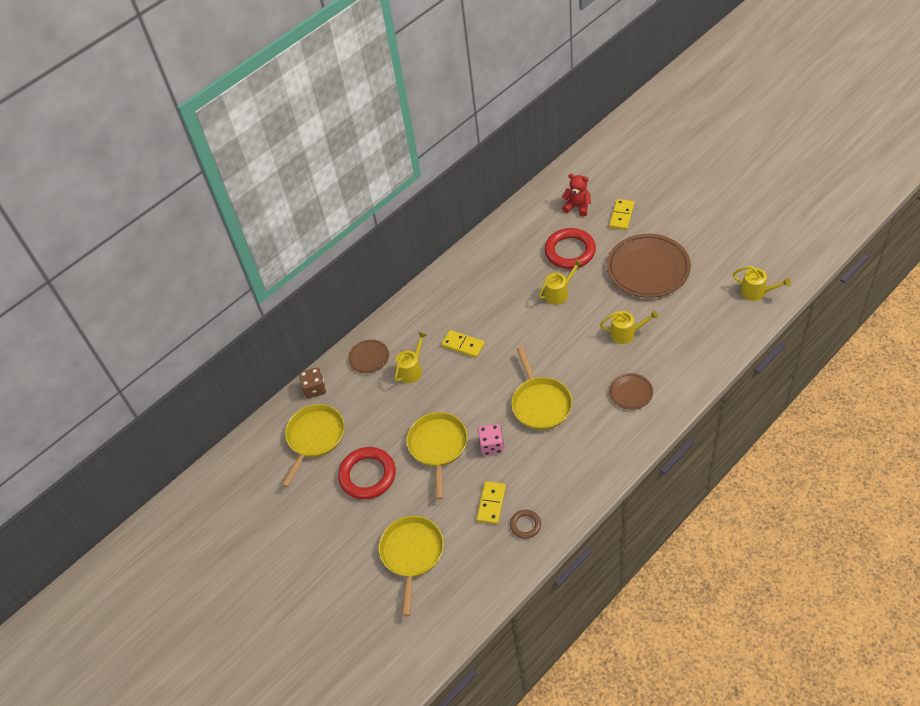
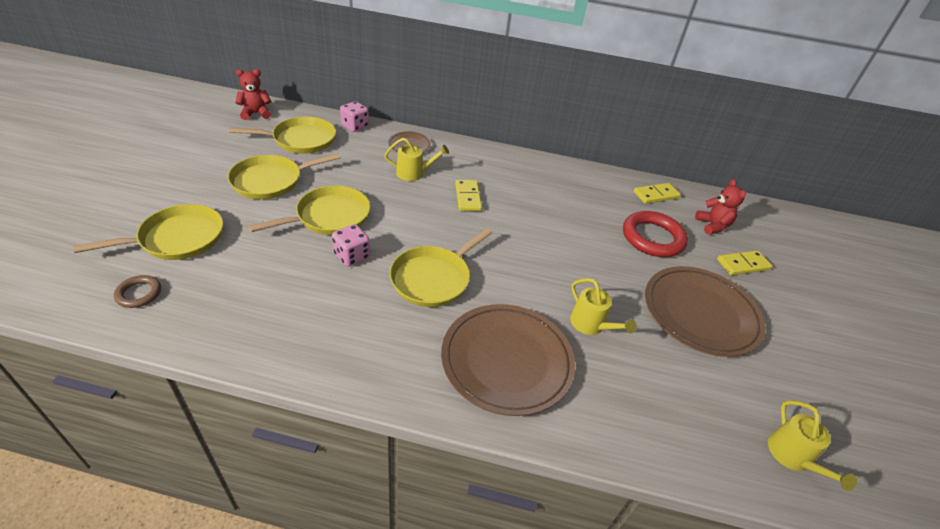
camera: 45 degrees right, 10 degrees down
brown dice [299,368,326,398] -> pink dice [340,101,369,132]
red ring [338,447,396,500] -> yellow pan [227,153,341,199]
yellow domino [476,481,506,524] -> yellow domino moved to [634,183,681,204]
brown ring [510,510,541,539] -> brown ring moved to [114,275,161,308]
yellow watering can [539,259,583,305] -> none
brown plate [609,373,653,410] -> brown plate [441,304,575,416], size x2.06
none -> red teddy bear [235,69,271,120]

